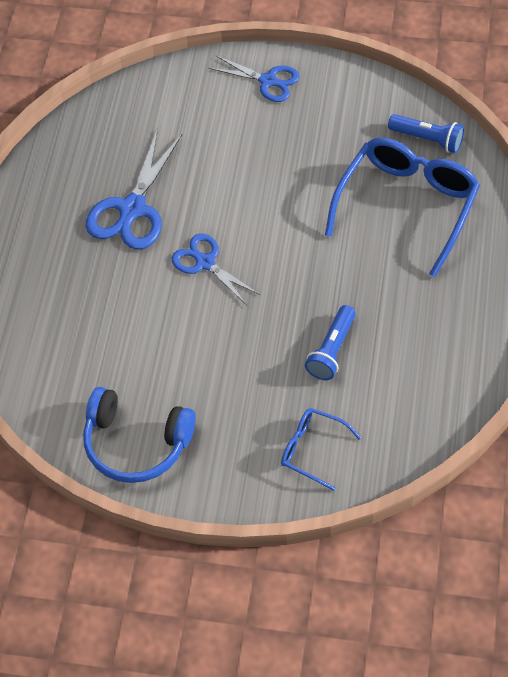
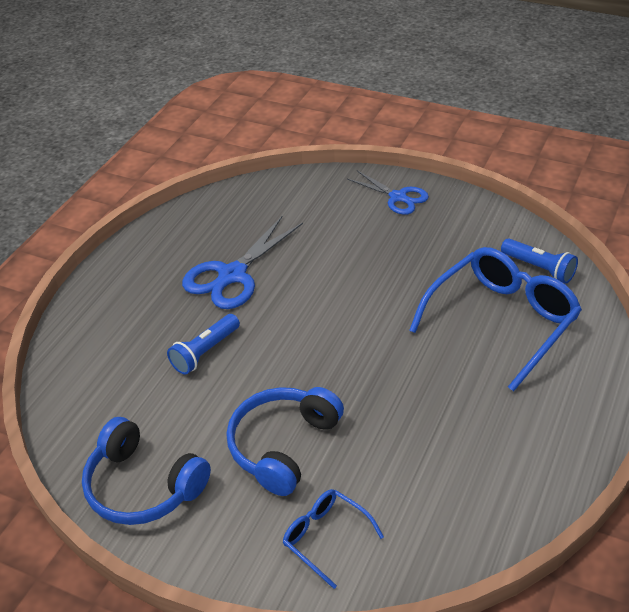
camera: 15 degrees right, 15 degrees down
blue scissors [172,234,260,305] -> none
blue flashlight [305,305,356,380] -> blue flashlight moved to [167,314,240,375]
none -> blue headphones [227,387,344,496]

